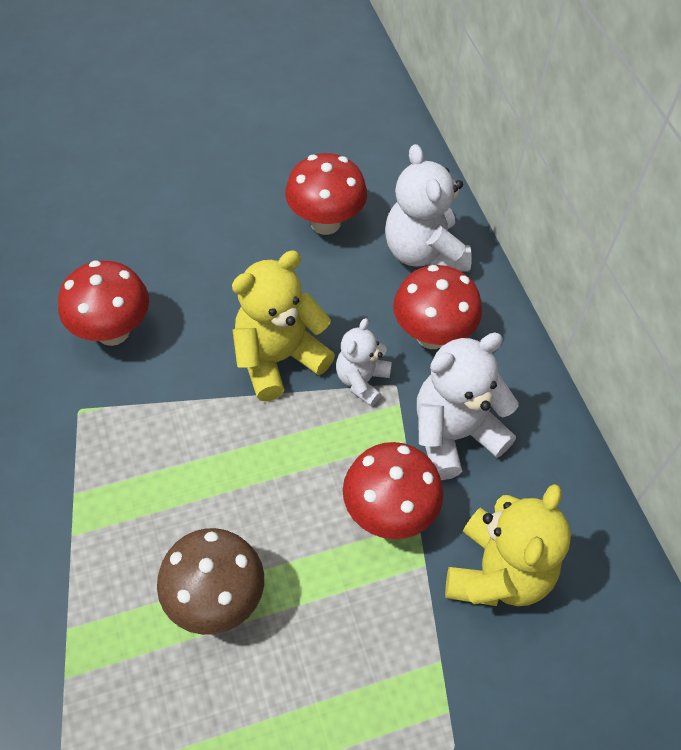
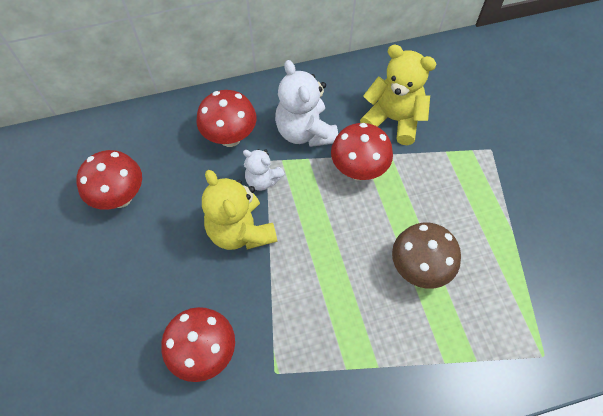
camera: 85 degrees left, 5 degrees up
white teddy bear [385,144,472,272] -> none

